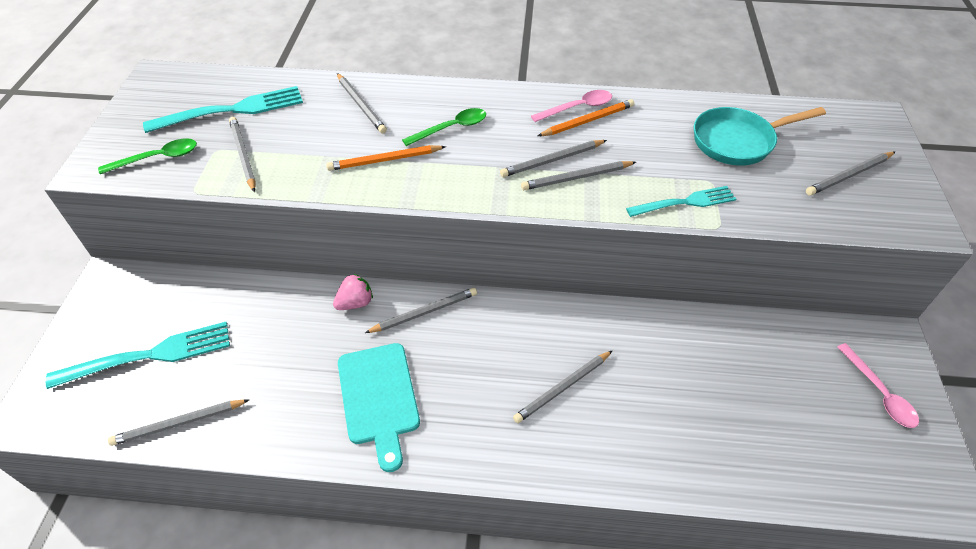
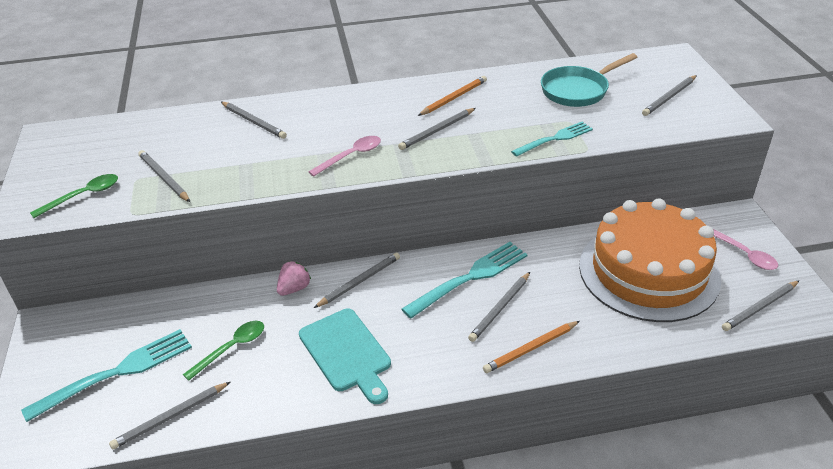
camera: 15 degrees left, 10 degrees down
turquoise fork [143,86,303,133] -> turquoise fork moved to [401,242,528,319]
orange pencil [326,145,446,171] -> orange pencil moved to [483,321,580,373]
green spoon [402,108,486,146] -> green spoon moved to [183,321,264,381]
grey pencil [521,161,636,190] -> grey pencil moved to [722,280,800,331]
pink spoon [531,90,612,122] -> pink spoon moved to [308,136,381,176]
none -> orange cake [579,198,721,322]

